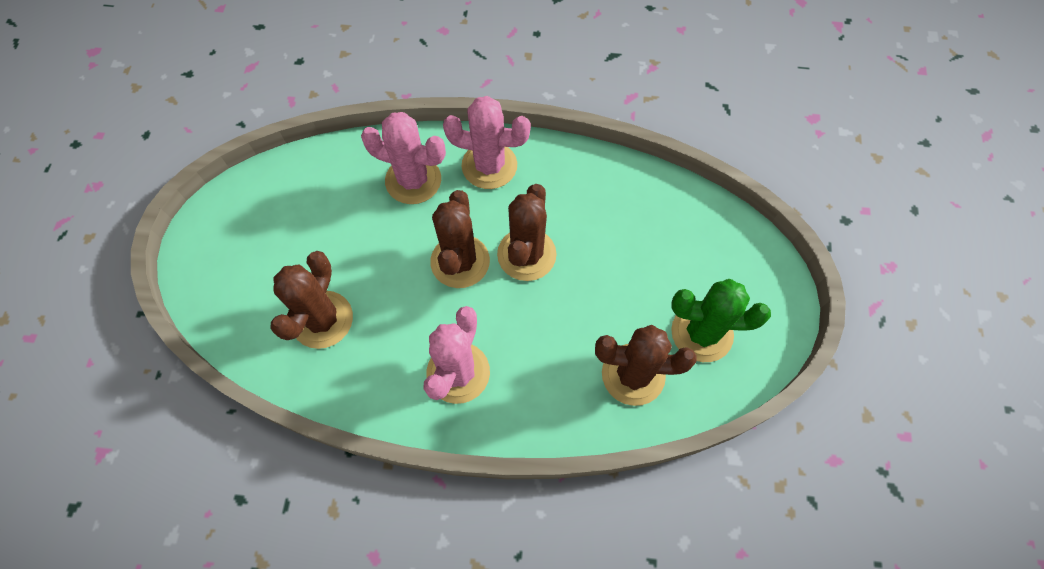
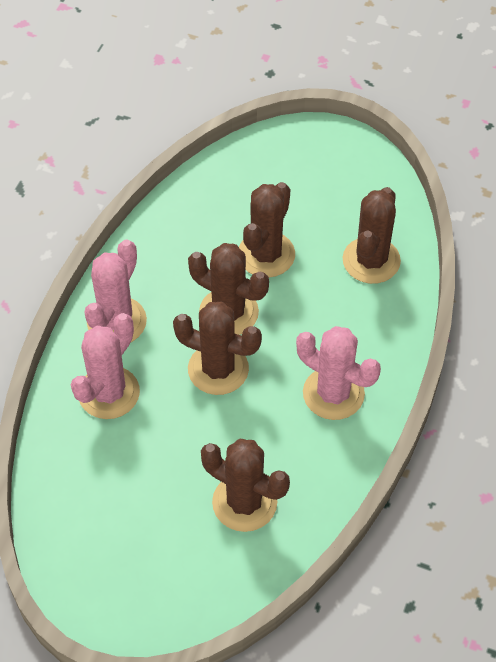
camera: 75 degrees left, 10 degrees down
green cactus [671,279,771,362] -> none
none -> brown cactus [239,182,295,278]

